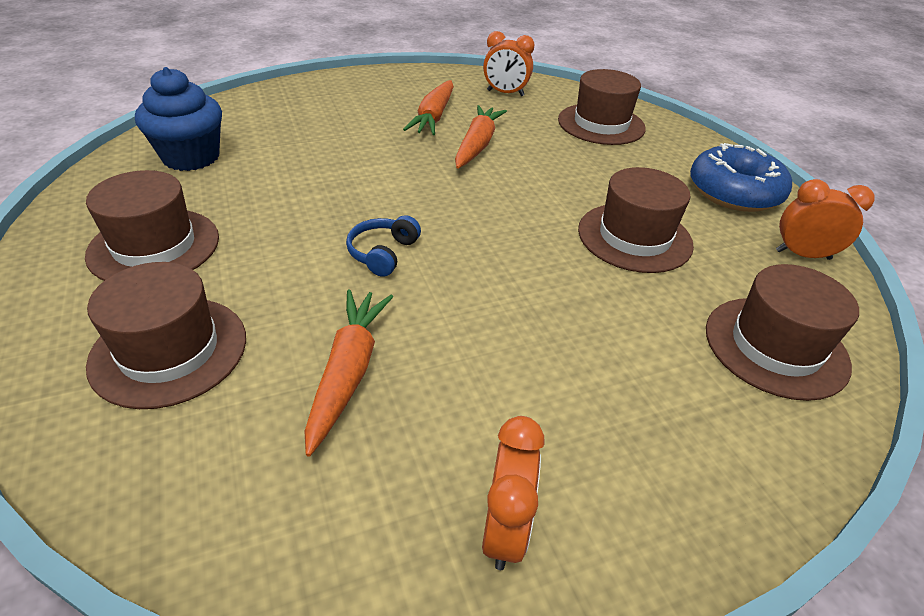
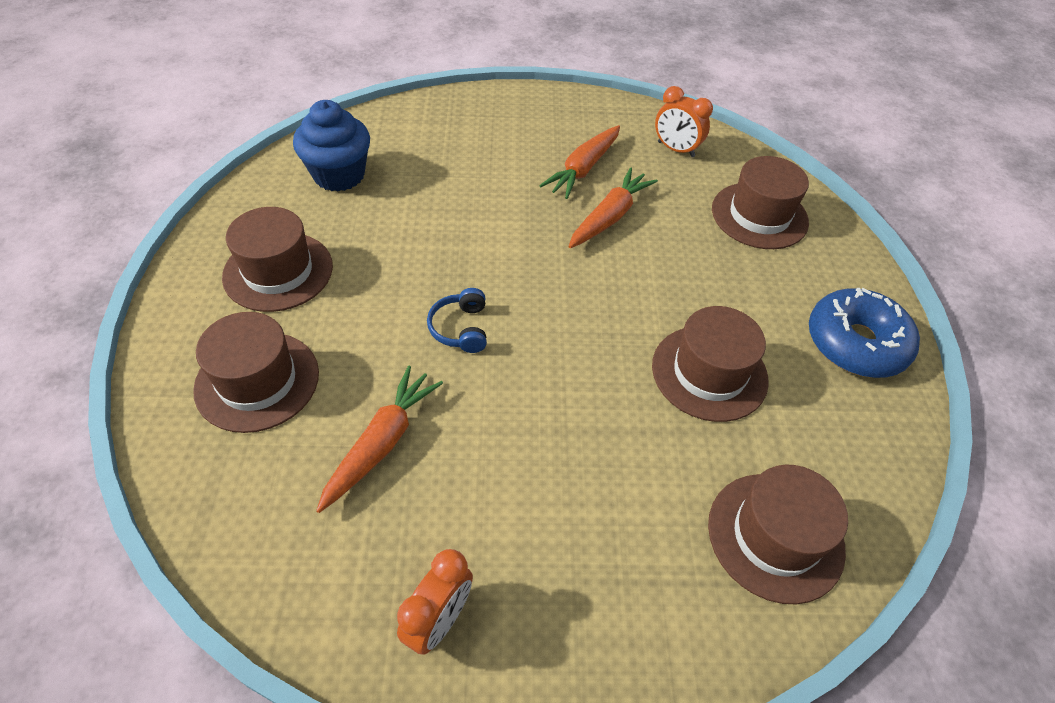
camera: 20 degrees right, 10 degrees up
blue headphones [346,215,421,277] -> blue headphones turned 45 degrees counterclockwise [427,288,487,353]
orange clock [776,179,875,260] -> none

